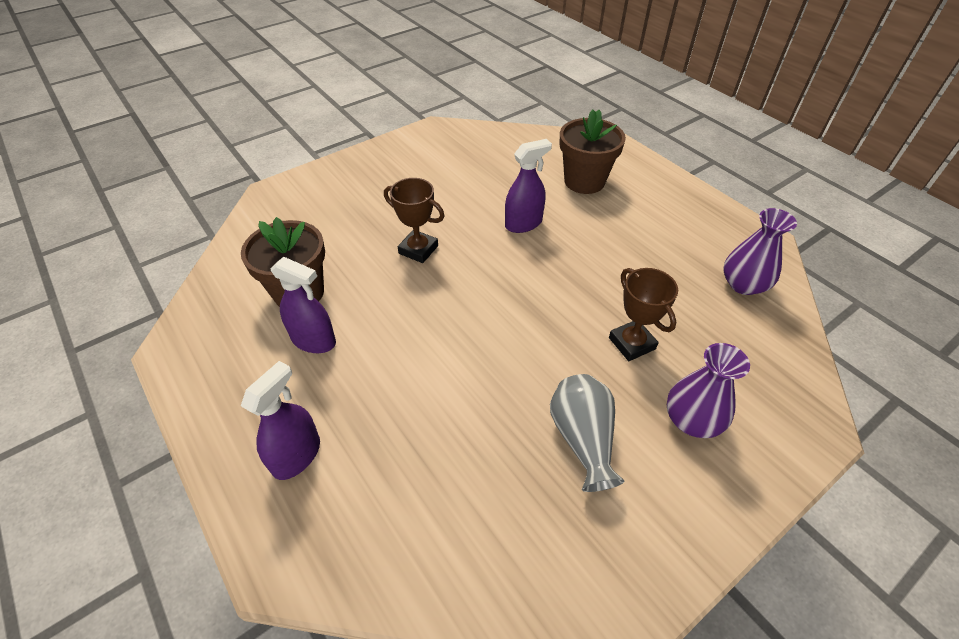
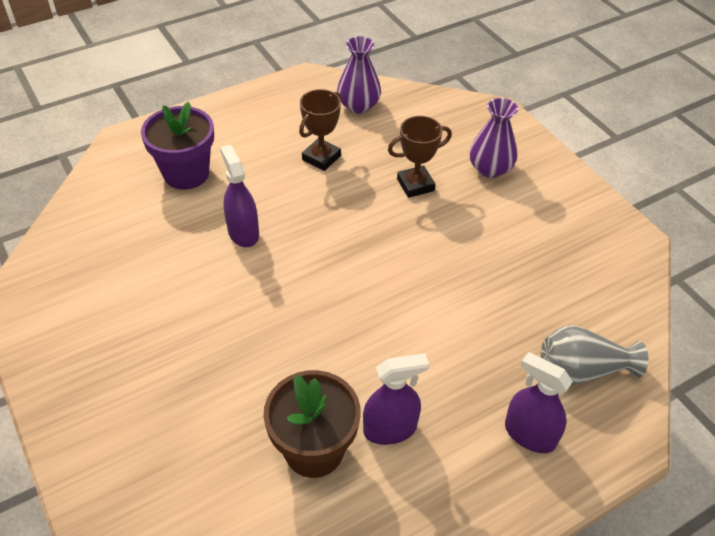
camera: 85 degrees left, 0 degrees up
purple spray bottle [271,257,336,353] -> purple spray bottle turned 45 degrees clockwise [363,353,429,445]
brown trophy [384,178,444,263] -> brown trophy moved to [299,89,341,171]
grey vase [550,374,625,492] -> grey vase moved to [541,325,648,385]
brown flower pot [559,110,626,194] -> purple flower pot [141,102,214,190]

